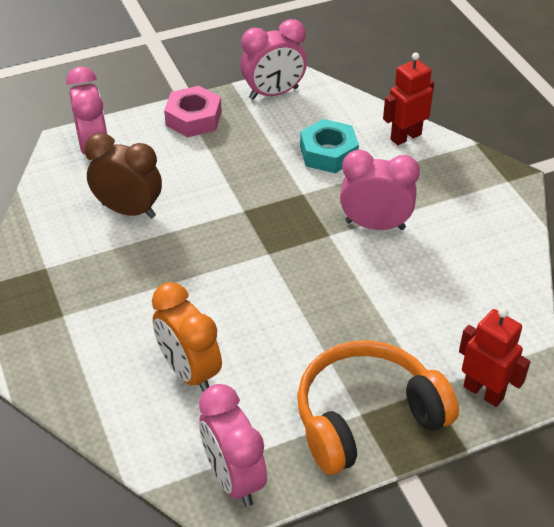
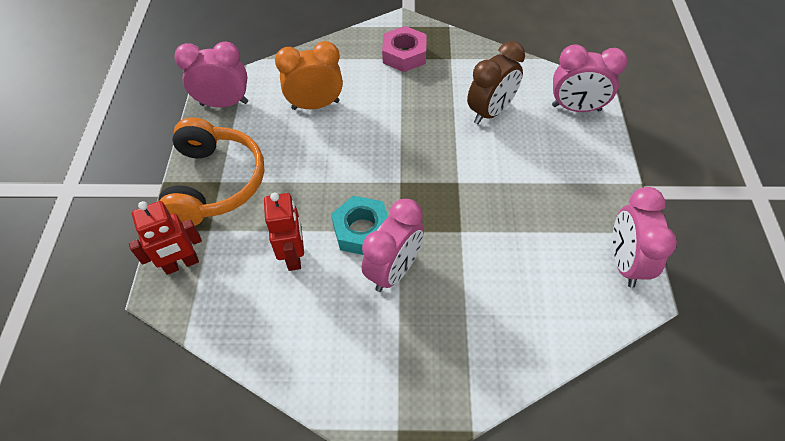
camera: 115 degrees right, 10 degrees up
pink nut [164,86,222,137] -> pink nut moved to [382,26,427,72]
turquoise nut [300,119,359,173] -> turquoise nut moved to [331,196,388,255]
red robot [383,52,434,145] -> red robot moved to [264,193,304,271]

